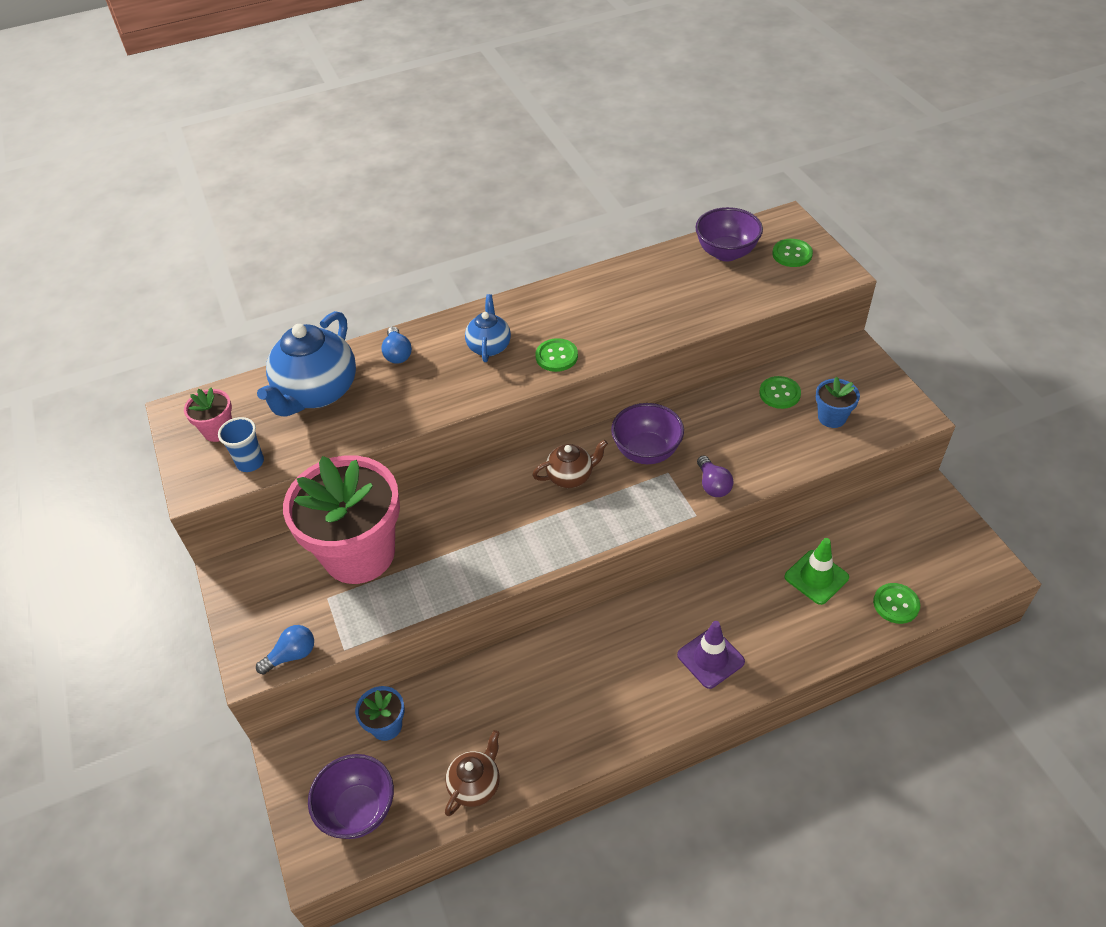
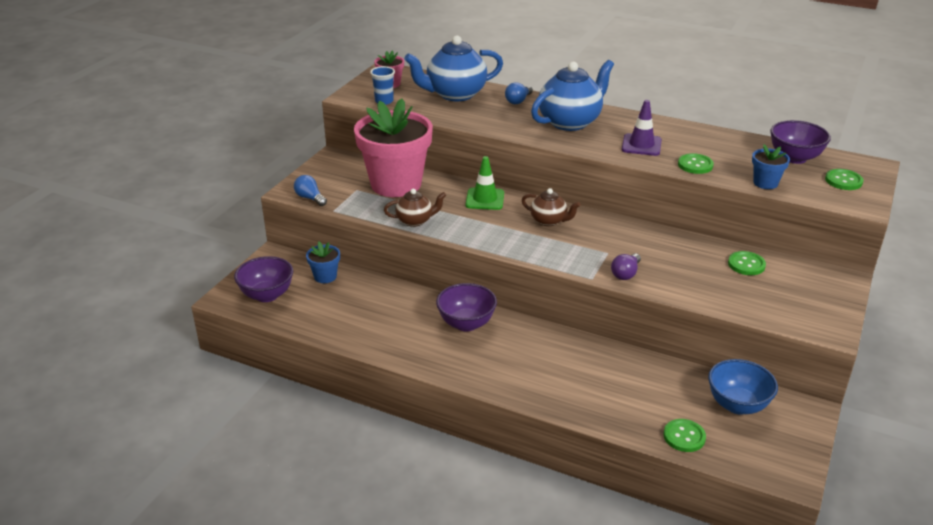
camera: 45 degrees right, 15 degrees down
blue light bulb [256,625,314,675] -> blue light bulb turned 150 degrees counterclockwise [294,175,327,206]
brown teapot [445,730,500,816] -> brown teapot moved to [384,189,446,227]
blue teapot [465,294,511,362] -> blue teapot [531,60,614,131], size x1.84
green button [535,338,578,372] -> green button moved to [678,153,714,174]
purple bowl [611,403,684,464] -> purple bowl moved to [436,283,497,331]
purple traffic cone [677,621,745,689] -> purple traffic cone moved to [622,100,662,156]
green traffic cone [784,538,849,605] -> green traffic cone moved to [466,156,504,210]
blue flower pot [816,376,860,428] -> blue flower pot moved to [752,144,790,189]
none -> blue bowl [708,359,778,415]

